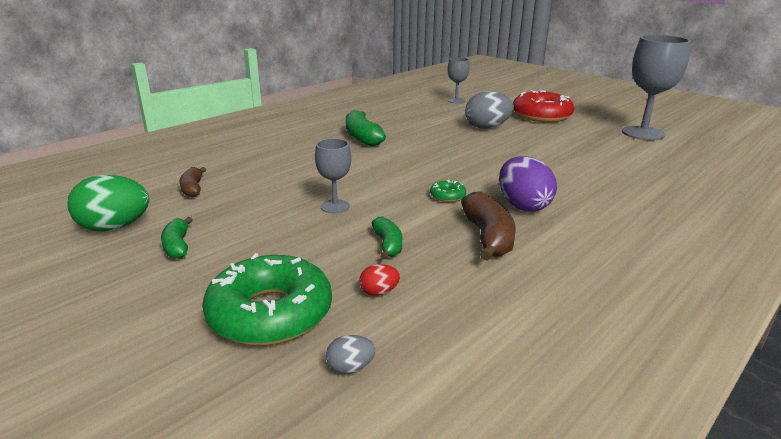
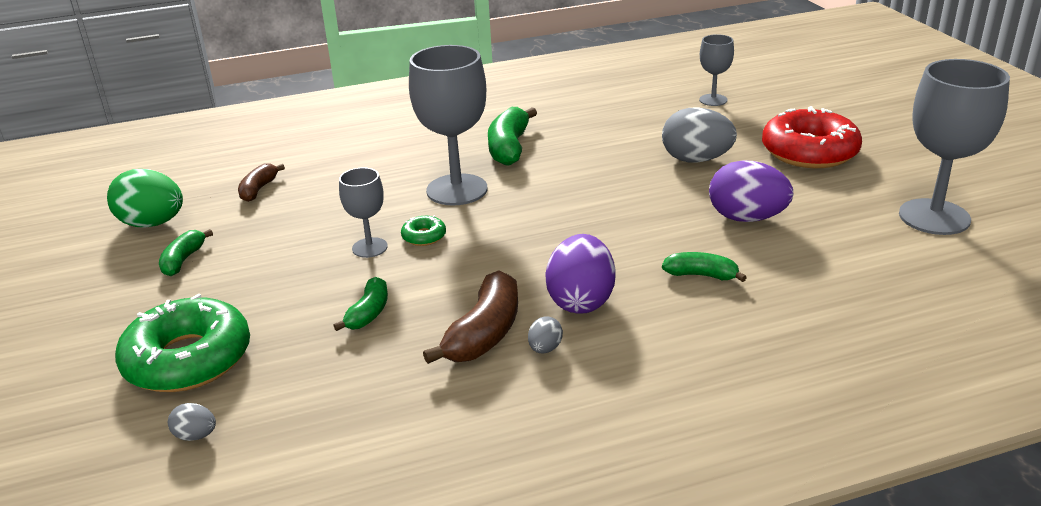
camera: 30 degrees right, 5 degrees up
red egg [359,264,400,296] -> none
green donut [430,179,466,202] -> green donut moved to [401,216,446,246]
none -> grey goblet [409,45,487,206]
none -> grey egg [528,317,563,353]
none -> green banana [662,252,747,282]
none -> purple egg [709,160,793,222]

